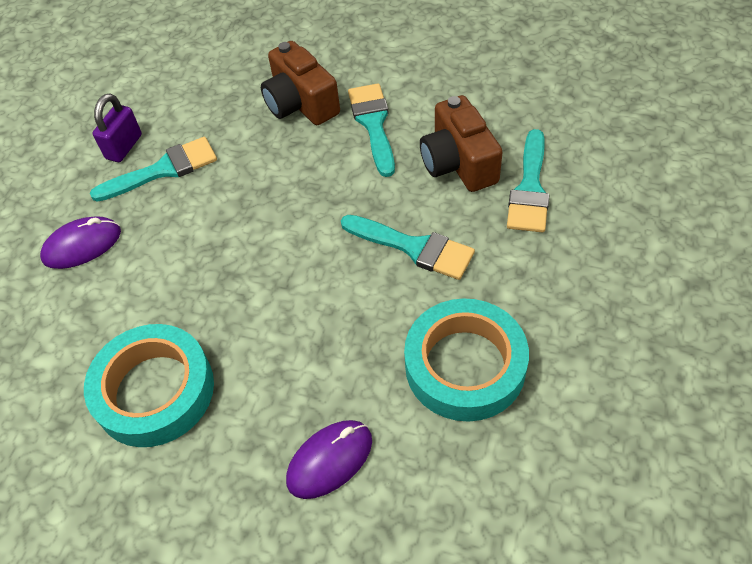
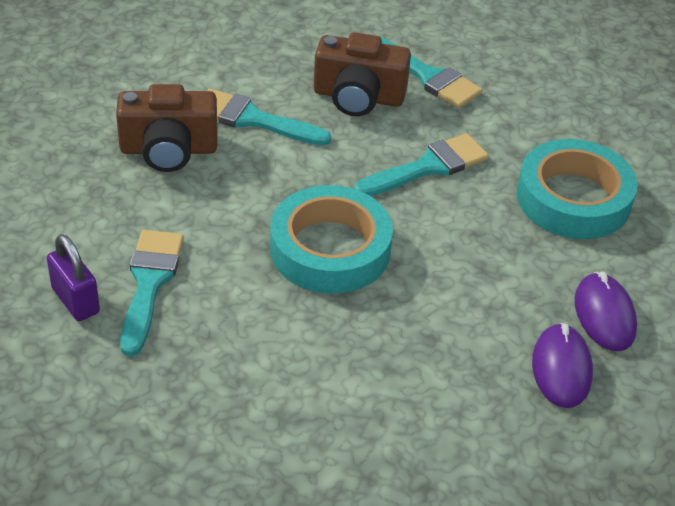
camera: 65 degrees left, 10 degrees down
purple mouse [40,216,121,269] -> purple mouse moved to [532,323,593,408]
turquoise tape [84,324,214,447] -> turquoise tape moved to [270,185,393,294]

